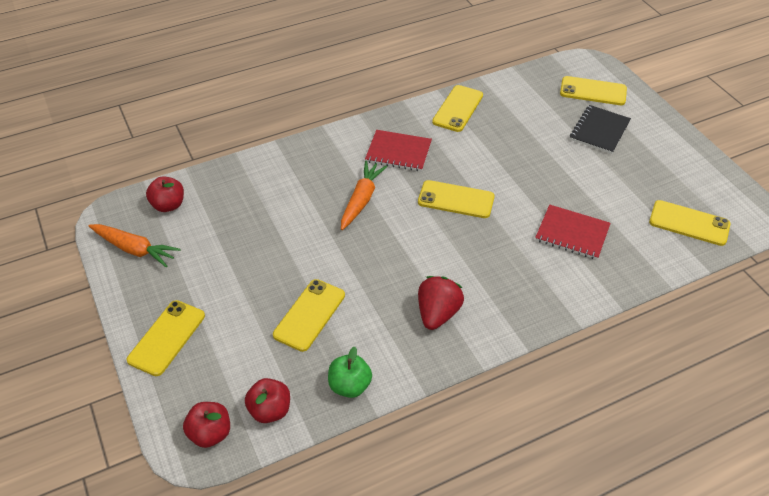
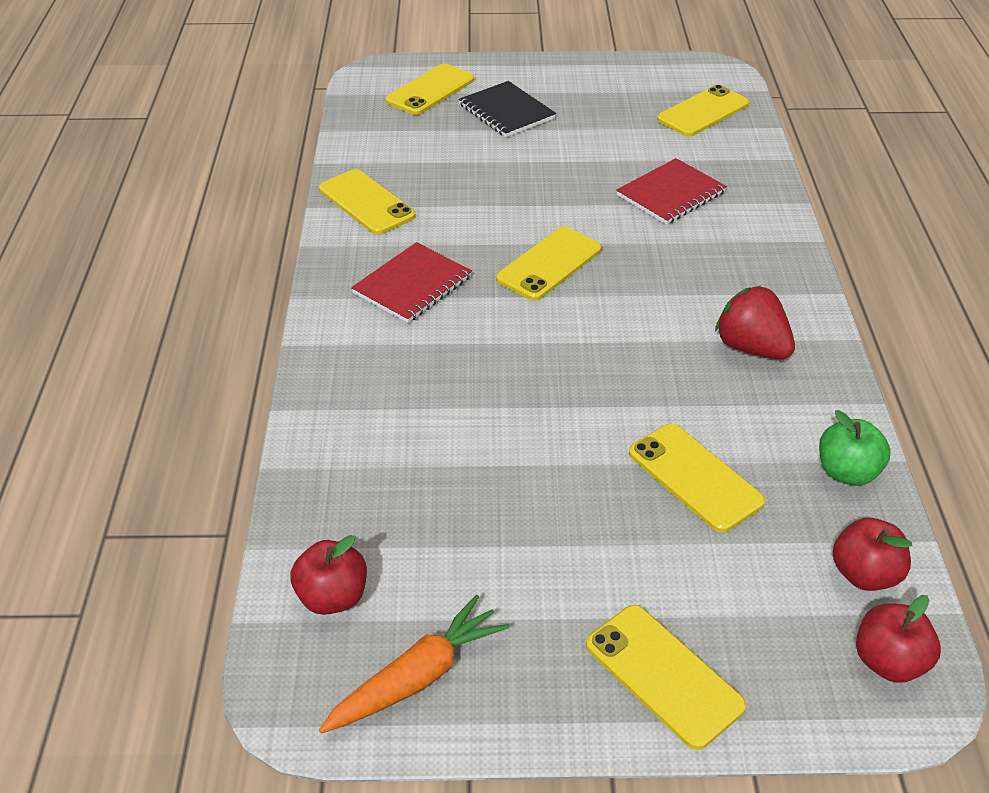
camera: 65 degrees left, 5 degrees down
orange carrot [341,161,387,230] -> none

